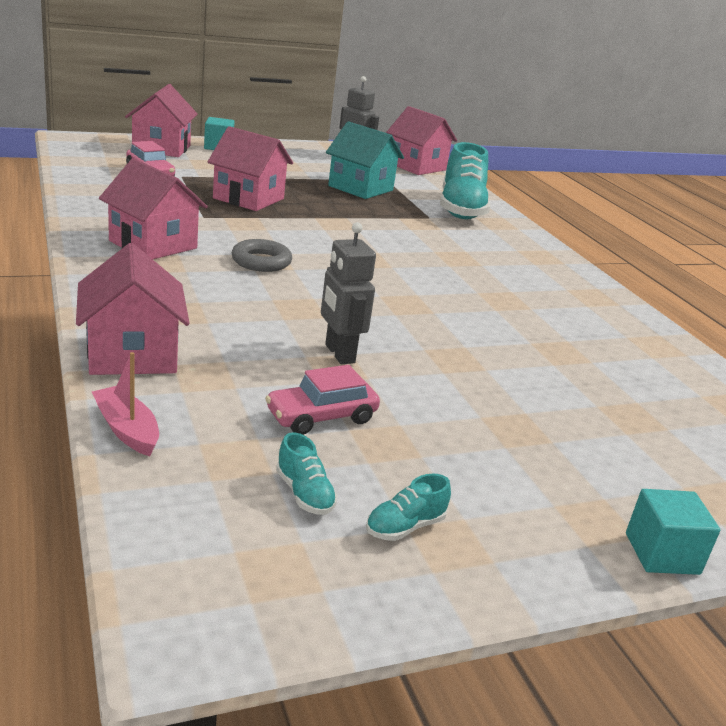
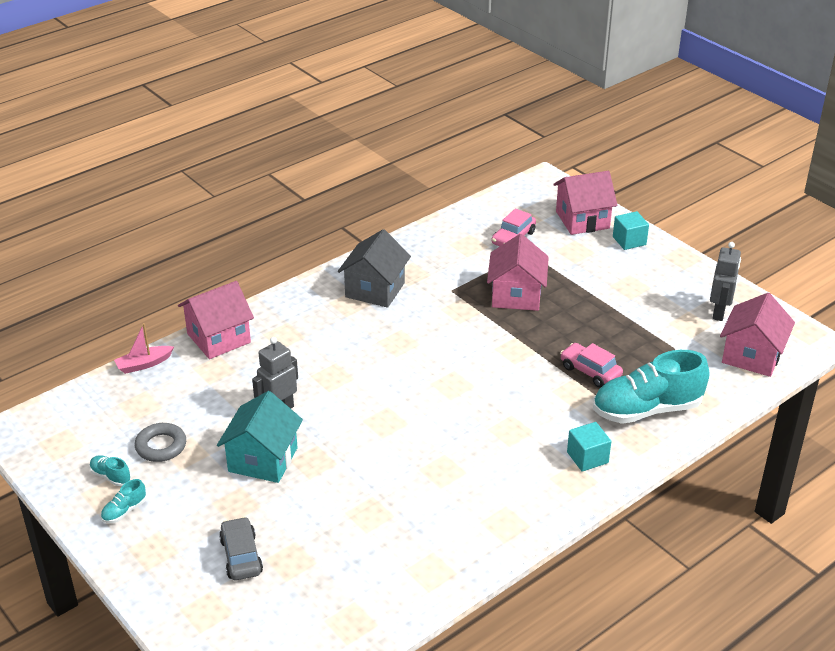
camera: 75 degrees right, 10 degrees up
pink boat [92,352,159,456] -> pink boat turned 150 degrees counterclockwise [114,323,174,374]
pink house [99,158,208,259] -> grey house [338,229,411,308]
grey ring [231,239,292,272] -> grey ring moved to [135,423,186,462]
pink car [265,365,380,435] -> pink car moved to [560,343,623,387]
turquoise shoe [276,432,338,515] -> turquoise shoe moved to [101,479,146,523]
turquoise house [326,121,404,199] -> turquoise house moved to [217,391,303,483]
turquoise cube [626,489,720,575] -> turquoise cube moved to [567,422,611,472]
none -> grey car [219,517,263,580]

